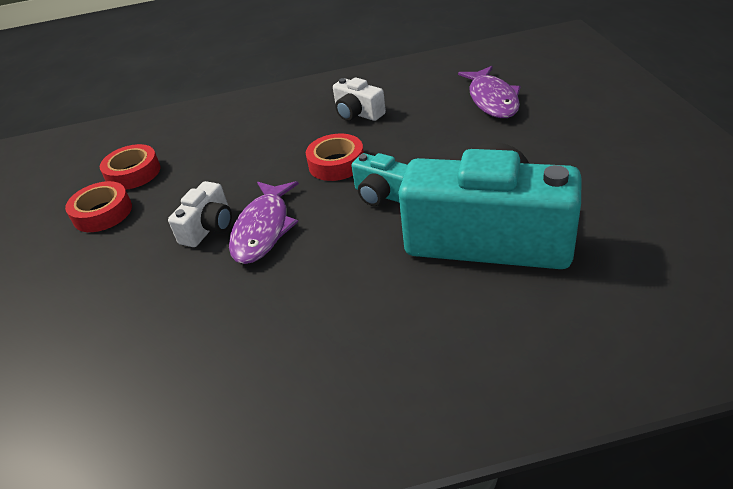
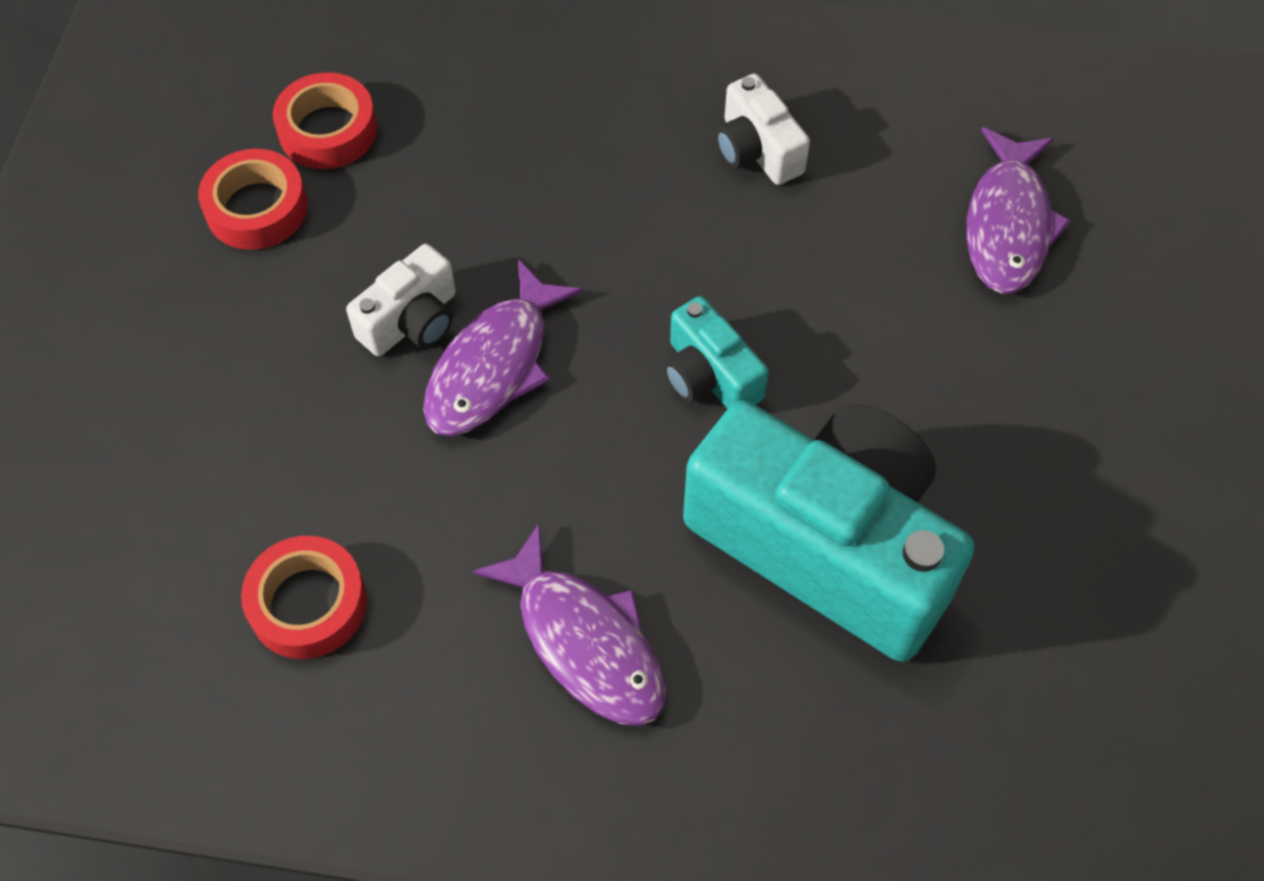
camera: 15 degrees right, 20 degrees up
red tape [306,134,364,181] -> red tape moved to [241,536,367,659]
none -> purple fish [472,522,665,726]

